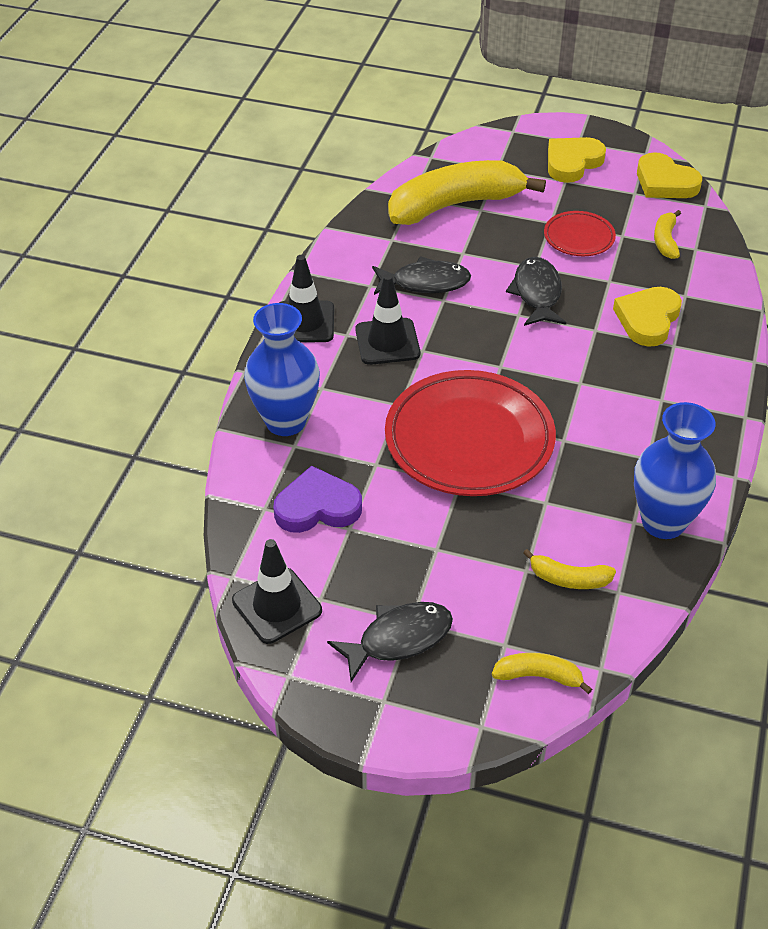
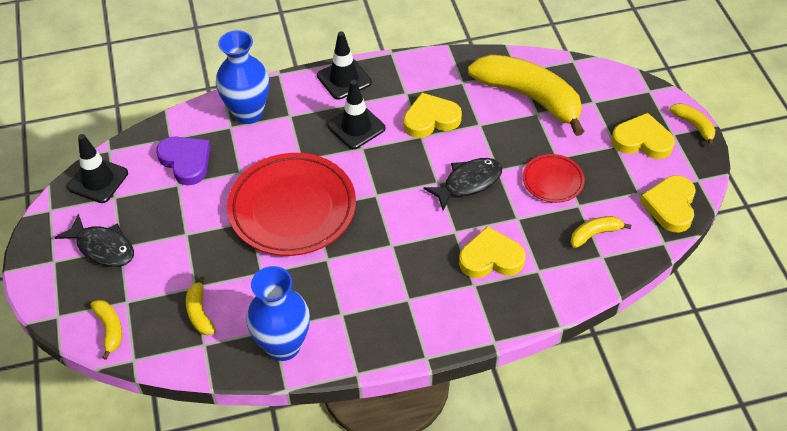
camera: 60 degrees right, 5 degrees up
black fish [372,256,471,295] -> yellow heart [403,93,462,138]
none -> yellow banana [669,103,715,146]

